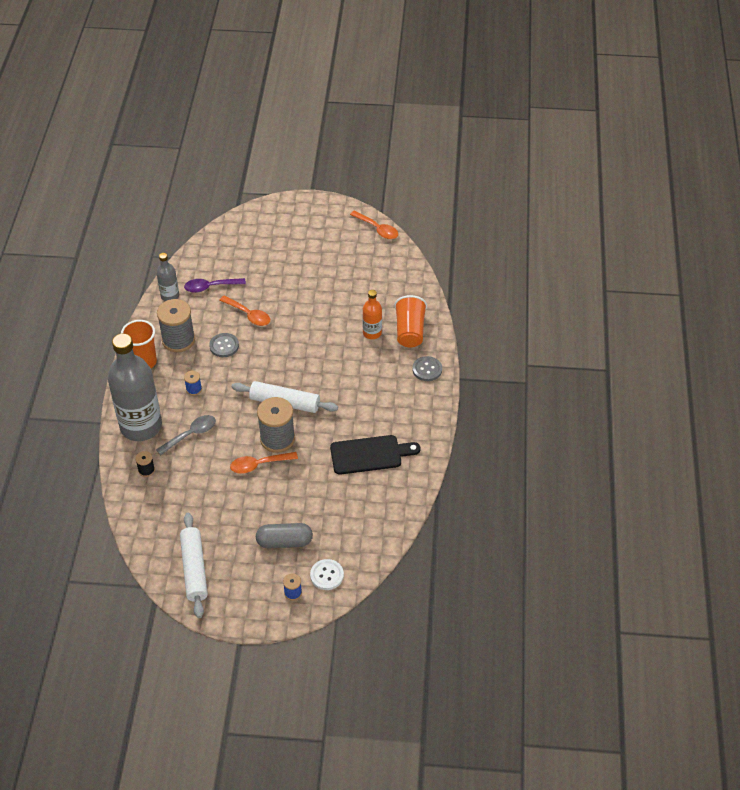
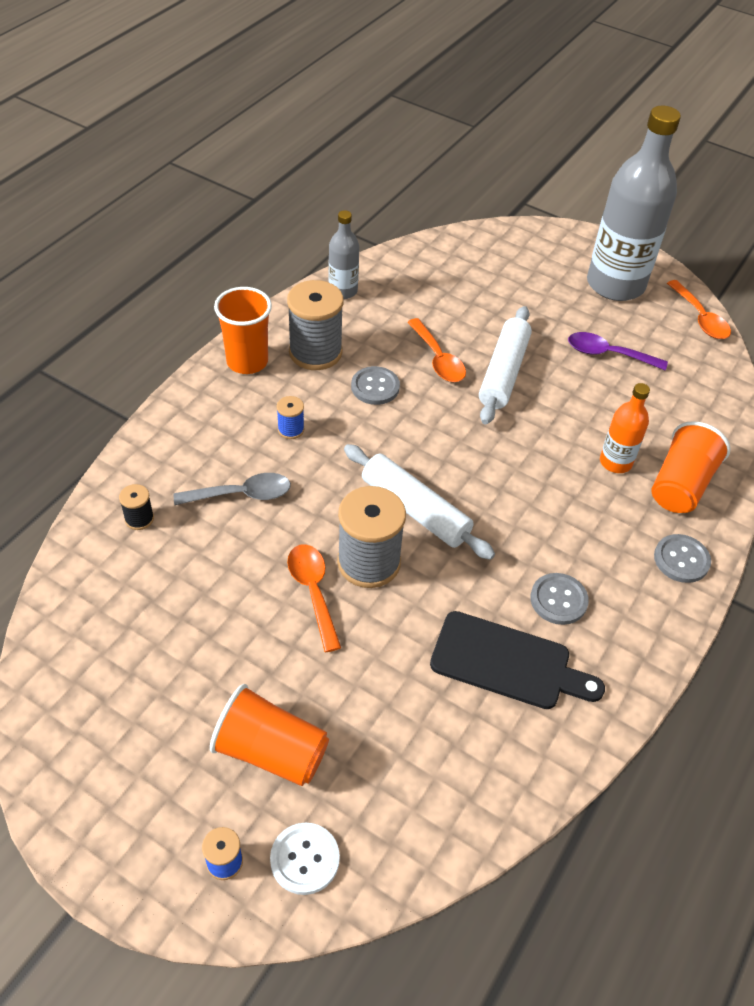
camera: 25 degrees right, 0 degrees up
grey bottle [108,333,162,441] -> grey bottle moved to [587,106,681,301]
white rolling pin [180,513,208,618] -> white rolling pin moved to [479,306,532,424]
purple spoon [184,278,246,293] -> purple spoon moved to [568,332,668,370]
orange spoon [230,452,298,474] -> orange spoon turned 60 degrees clockwise [287,544,341,652]
grey capsule [256,523,313,548] -> orange cup [210,684,329,786]
none -> grey button [530,573,589,625]

